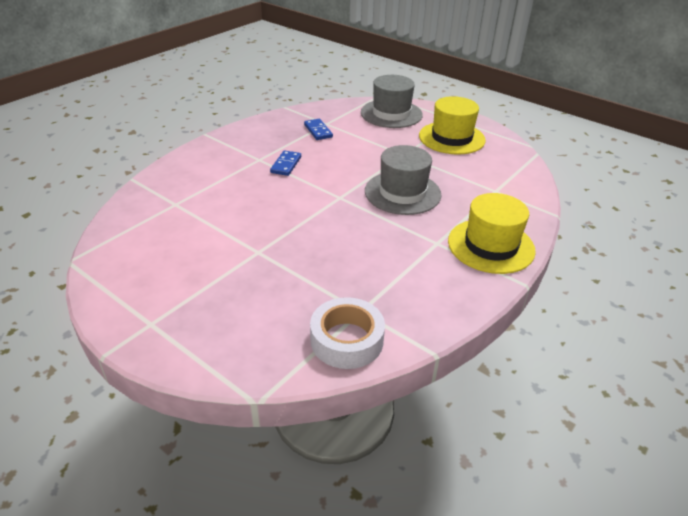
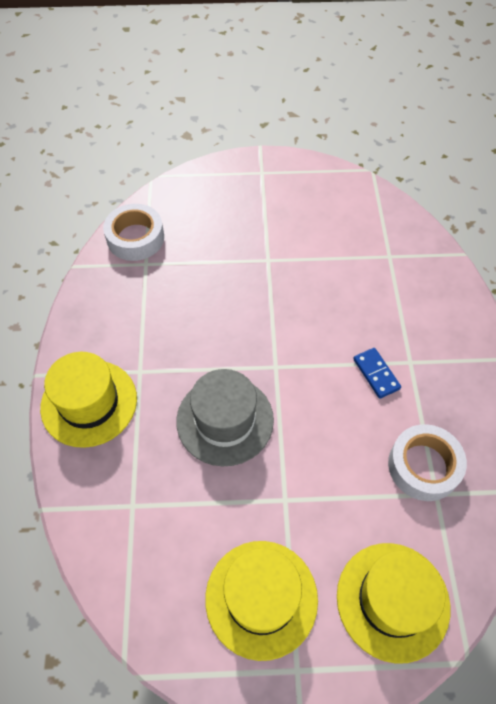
camera: 140 degrees right, 20 degrees up
blue domino [304,119,333,140] -> white tape [388,424,467,501]
grey hat [361,75,423,128] -> yellow hat [337,543,451,664]

